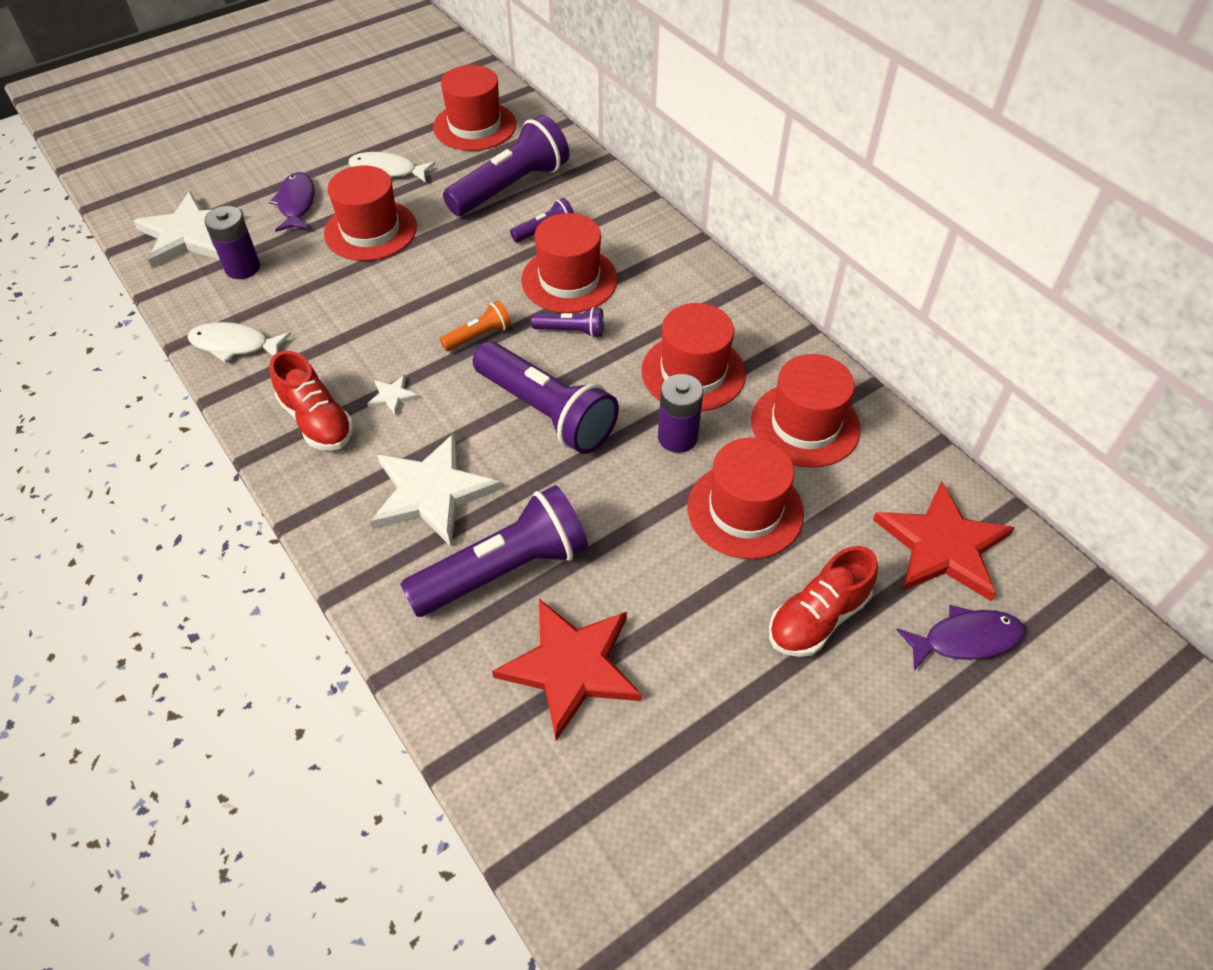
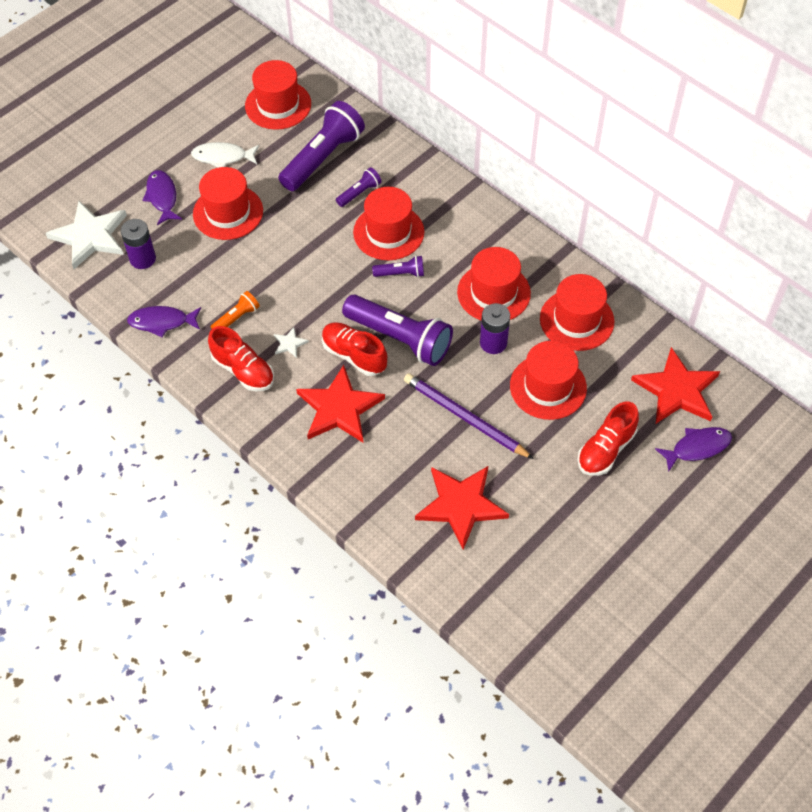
camera: 10 degrees left, 5 degrees up
white fish [187,322,291,362] -> purple fish [127,306,201,337]
white star [370,432,501,546] -> red star [296,365,385,442]
purple flashlight [400,485,588,617] -> none
orange flashlight [440,301,512,351] -> orange flashlight moved to [211,291,260,329]
none -> red shoe [322,322,387,376]
none -> purple pencil [404,373,534,459]

